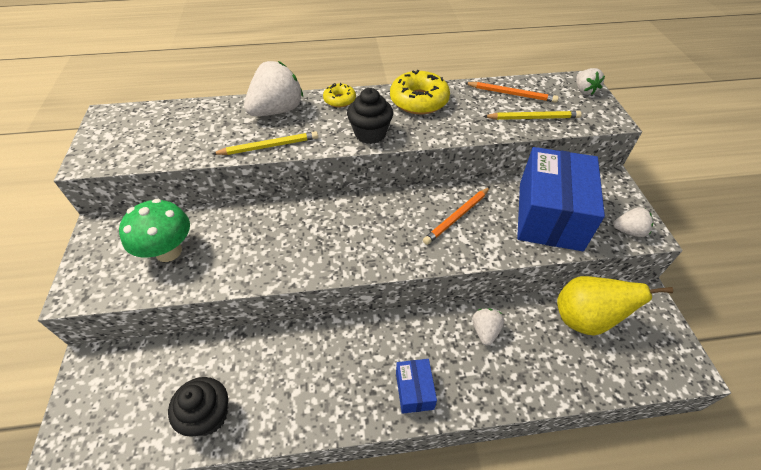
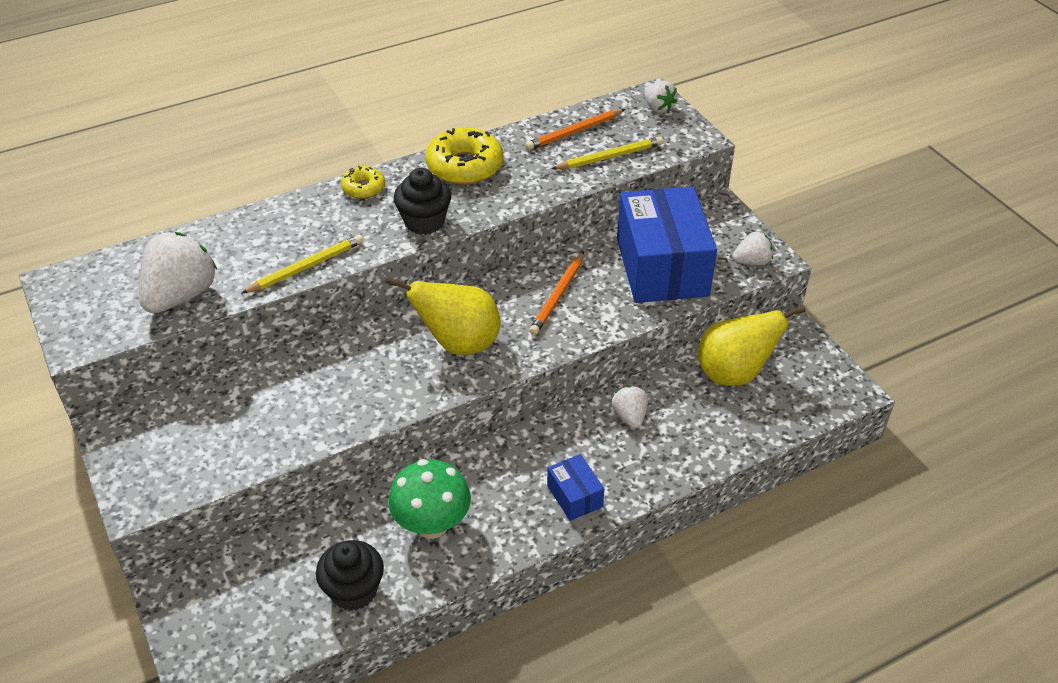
camera: 20 degrees left, 5 degrees down
green mushroom [119,199,190,262] -> green mushroom moved to [389,459,471,539]
white strawberry [244,61,303,116] -> white strawberry moved to [139,232,217,313]
orange pencil [465,82,559,103] -> orange pencil turned 150 degrees clockwise [525,109,625,150]
none -> yellow pear [389,278,501,355]

